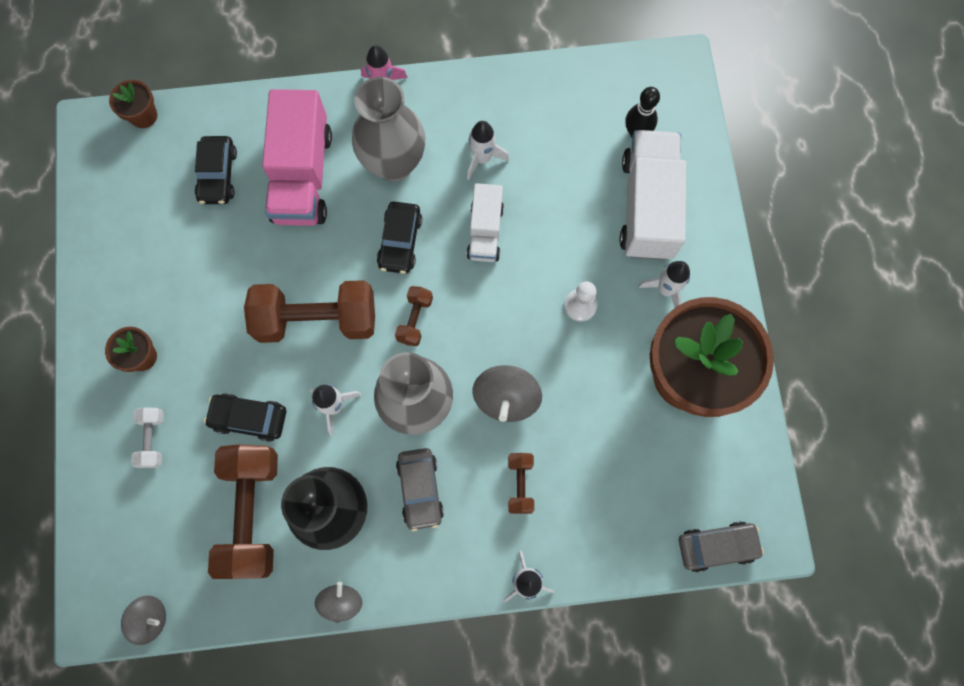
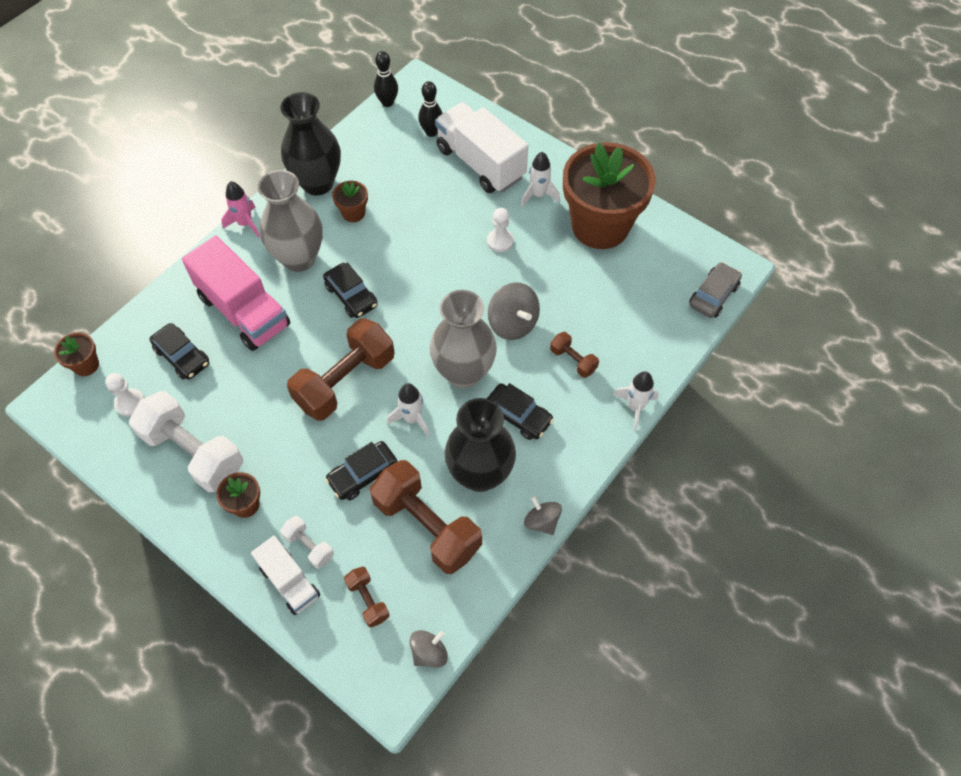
camera: 45 degrees left, 15 degrees down
brown dumbbell [395,286,433,346] -> brown dumbbell moved to [344,566,390,628]
grey car [396,448,444,531] -> black car [487,383,554,440]
white rocket [467,121,510,180] -> brown flower pot [332,181,368,222]
white truck [467,183,504,262] -> white truck moved to [251,536,320,615]
none -> white pawn [105,373,145,417]
none -> white dumbbell [129,391,243,492]
none -> black vase [280,92,341,195]
none -> black bowling pin [374,51,398,107]

